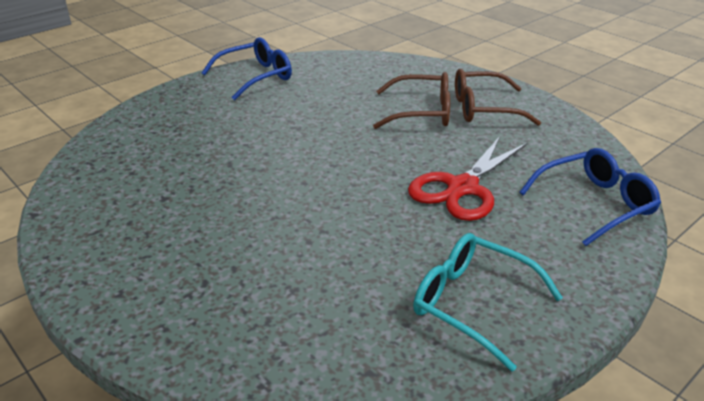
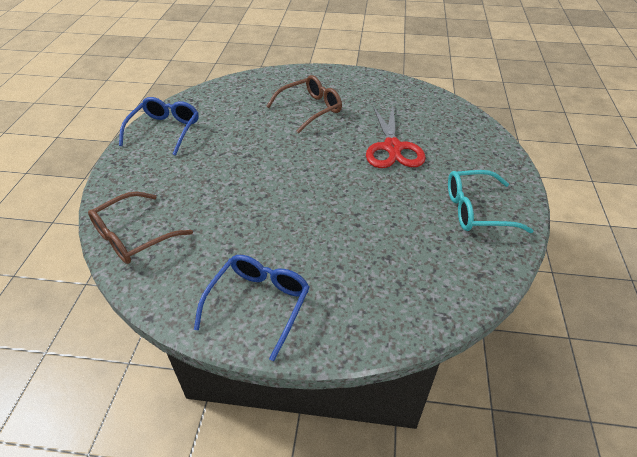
camera: 40 degrees left, 10 degrees up
brown glasses [455,69,541,126] -> brown glasses moved to [88,192,193,264]
blue glasses [519,148,661,246] -> blue glasses moved to [194,255,310,361]

